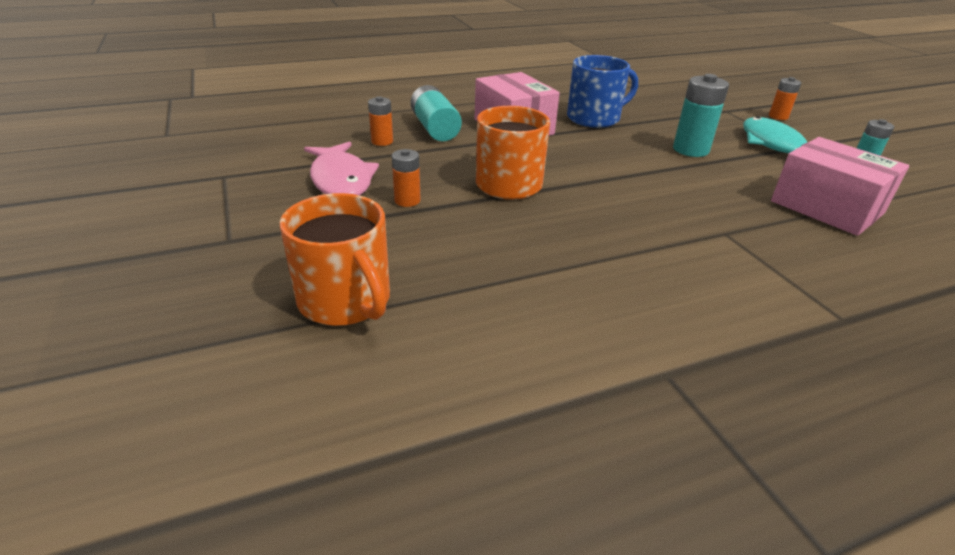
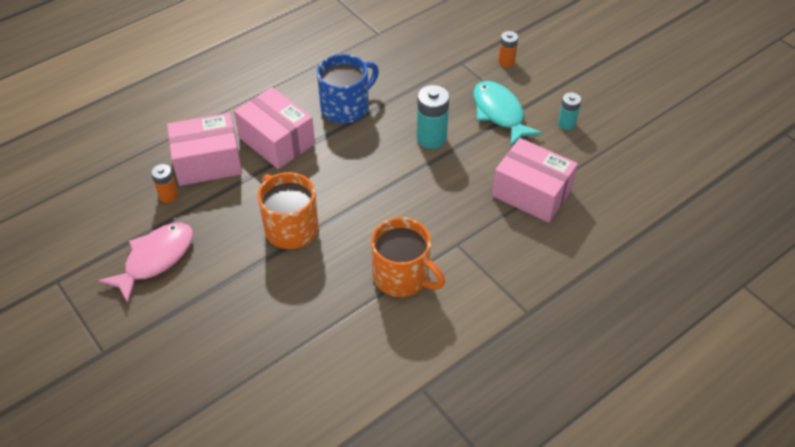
camera: 15 degrees left, 15 degrees up
orange mug [280,193,390,326] -> orange mug moved to [371,217,445,297]
pink fish [304,142,379,195] -> pink fish turned 105 degrees counterclockwise [98,223,193,303]
orange battery [392,149,421,207] -> none
turquoise battery [411,85,462,141] -> pink box [167,113,242,186]

